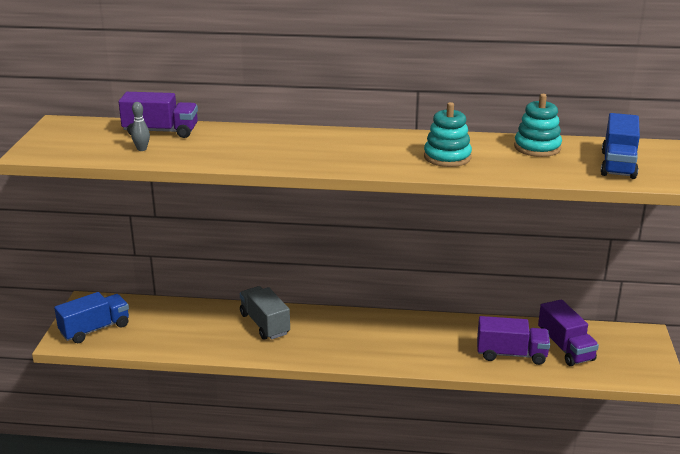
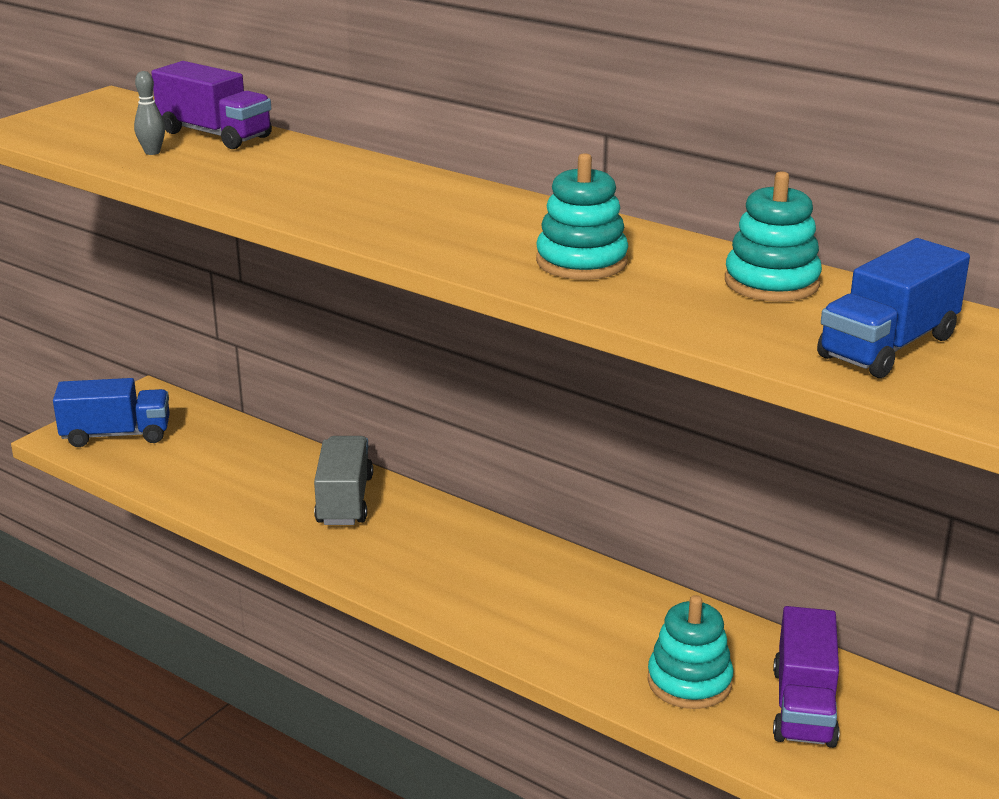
camera: 30 degrees right, 0 degrees up
purple truck [477,316,550,365] -> turquoise stacking toy [647,595,733,709]

